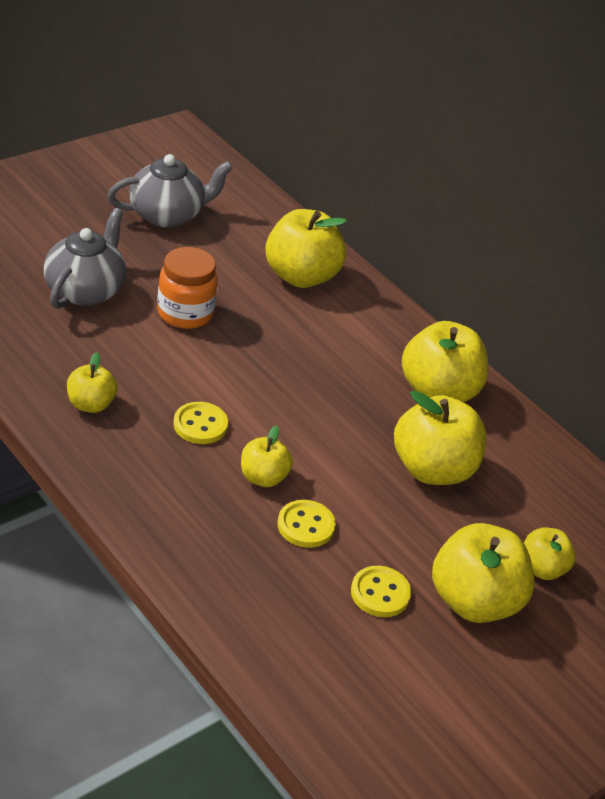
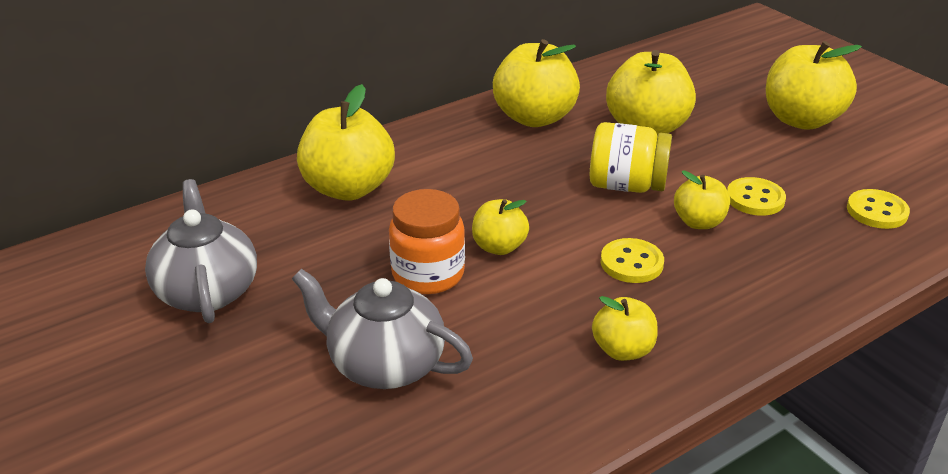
camera: 80 degrees left, 5 degrees down
yellow button [351,566,411,617] -> yellow button moved to [847,189,910,229]
yellow apple [524,528,576,580] -> yellow apple moved to [472,199,529,255]
none -> yellow jar [590,122,672,193]

